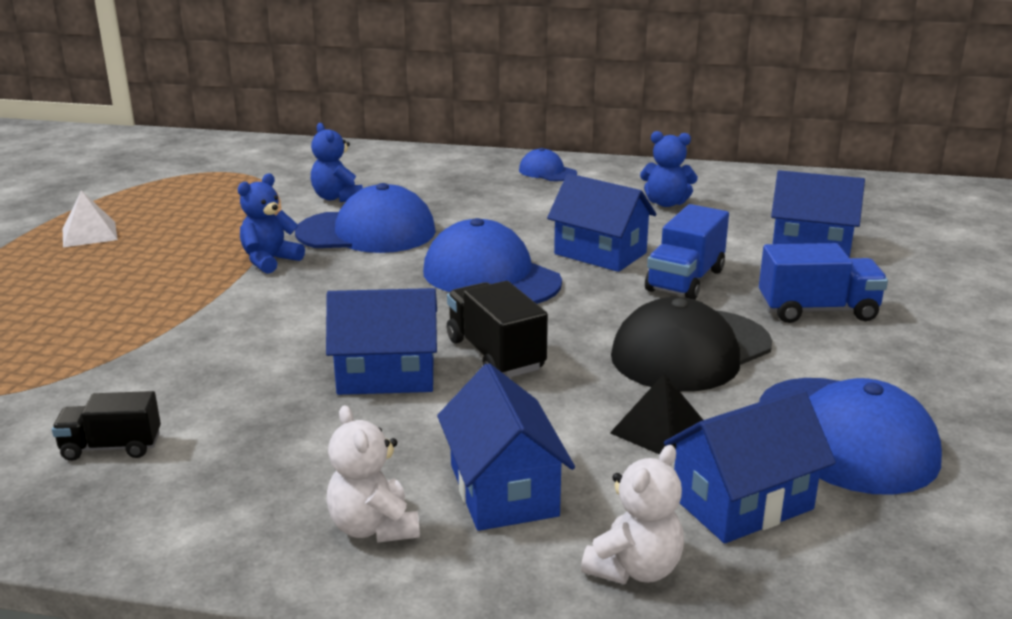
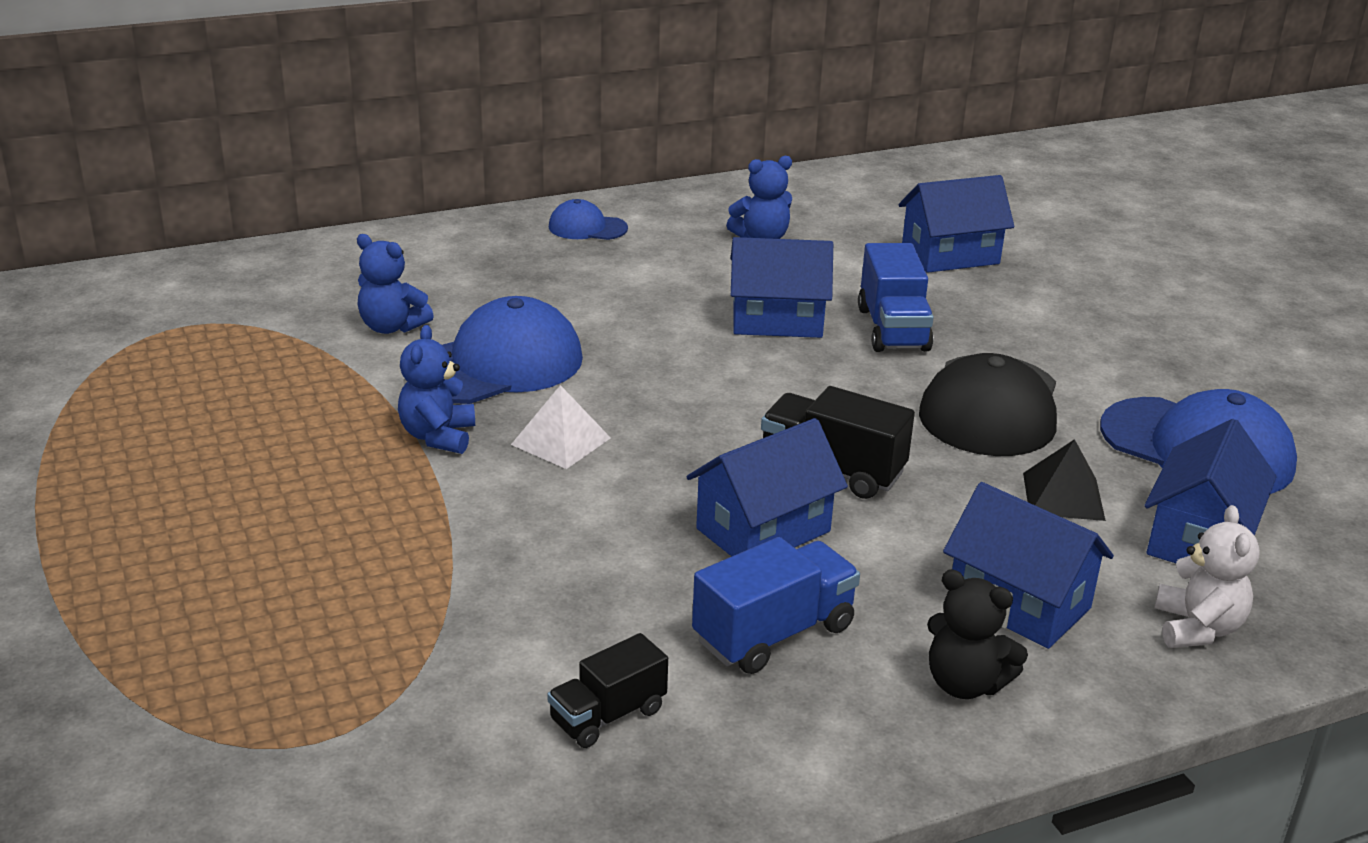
camera: 35 degrees left, 5 degrees up
white pyramid [63,190,118,247] -> white pyramid moved to [511,385,611,469]
white teddy bear [326,405,420,543] -> black teddy bear [927,569,1028,699]
blue cap [423,218,562,304] -> none
blue truck [759,243,888,323] -> blue truck moved to [692,537,860,674]

